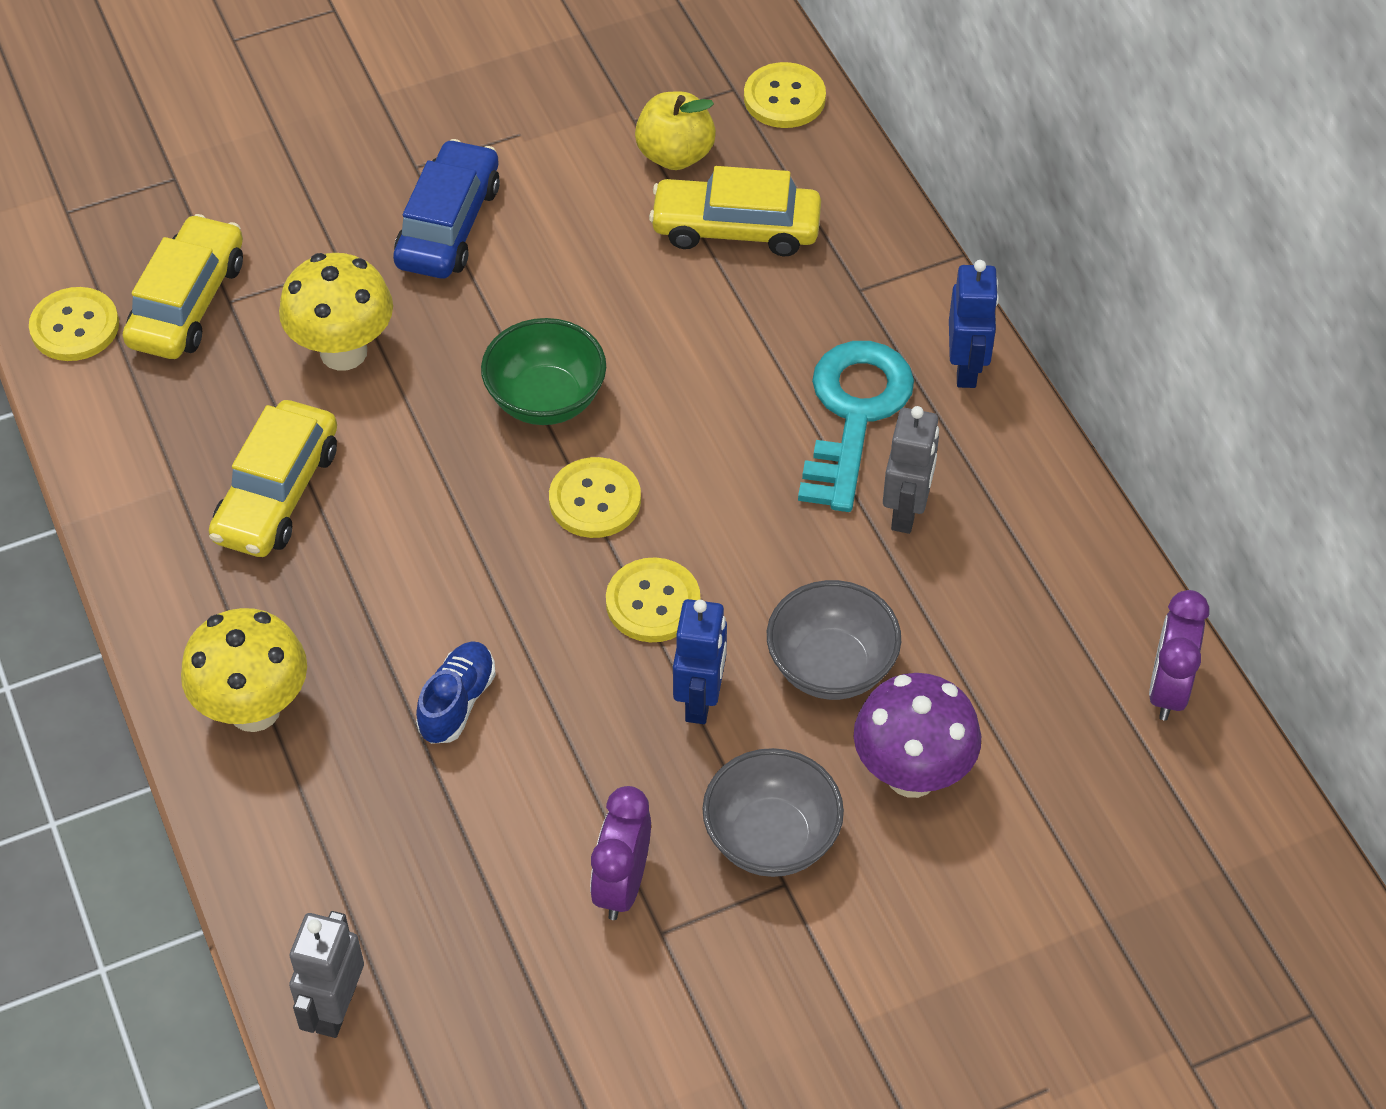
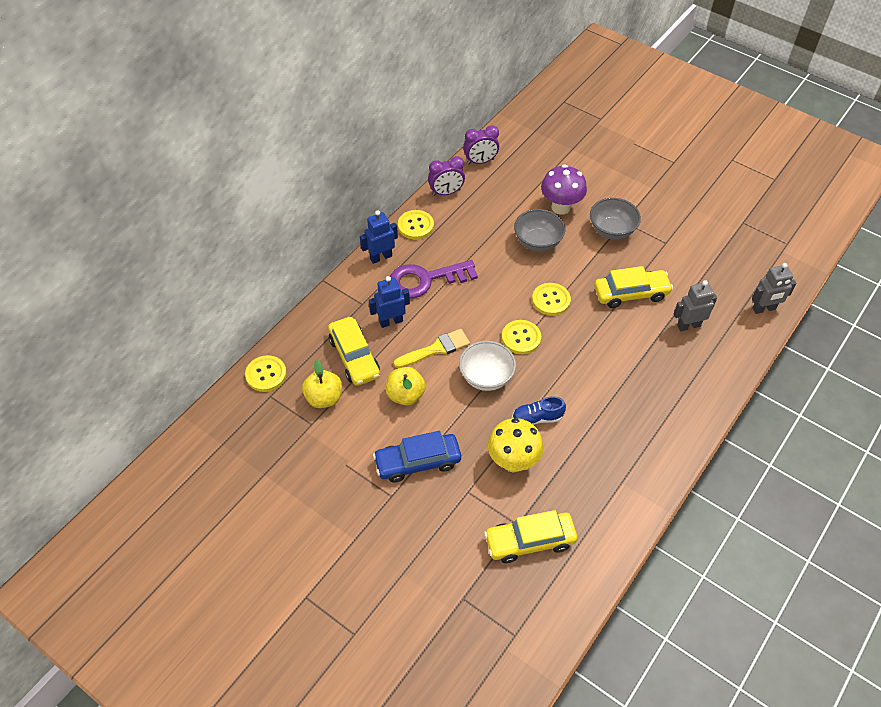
camera: 120 degrees left, 0 degrees up
yellow button [29,287,119,361] -> yellow button moved to [398,210,434,240]
yellow mushroom [181,608,307,732] -> none
yellow car [209,400,337,557] -> yellow car moved to [594,266,673,308]
blue shoe [416,641,496,744] -> blue shoe moved to [512,396,566,425]
green bowl [481,318,606,425] -> white bowl [459,341,516,391]
purple clock [590,786,651,920] -> purple clock moved to [428,156,465,196]
blue robot [673,599,727,724] -> blue robot moved to [369,276,410,328]
turquoise key [798,341,914,512] -> purple key [390,260,478,298]
grey robot [883,406,939,534] -> grey robot moved to [674,280,717,331]
none -> yellow apple [386,367,426,405]
none -> yellow brush [394,329,470,368]

